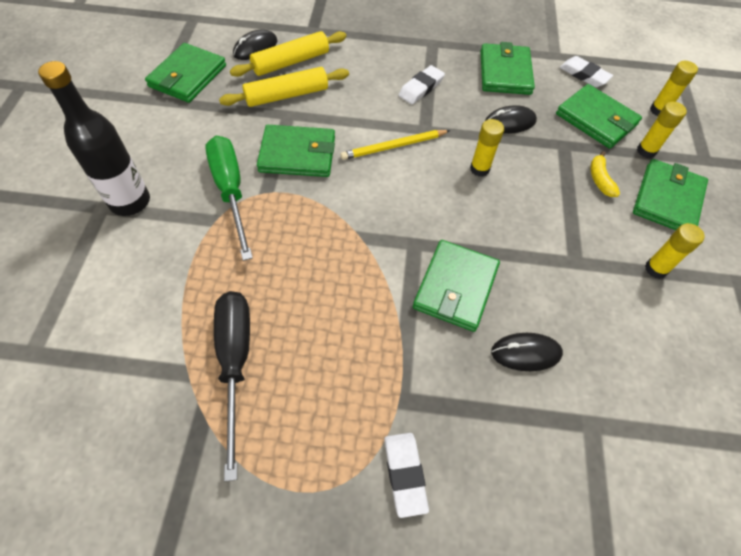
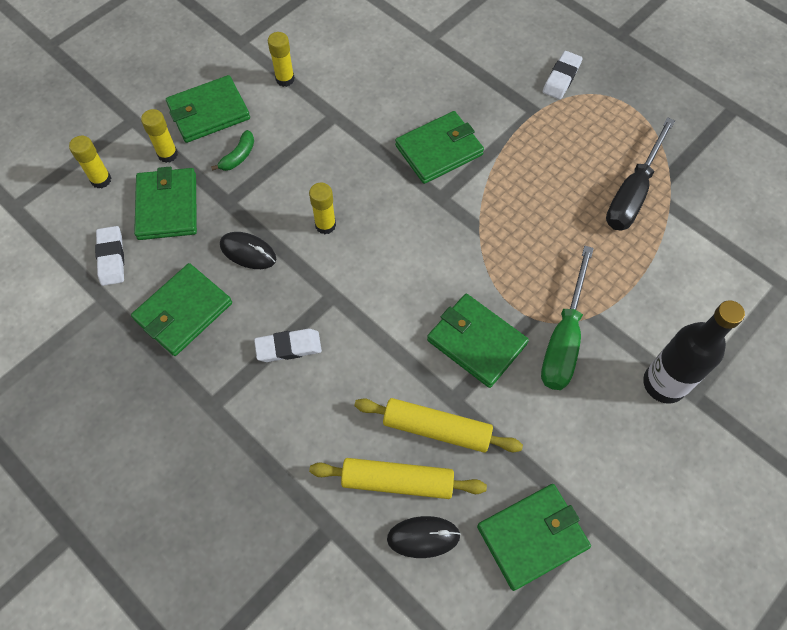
camera: 140 degrees left, 5 degrees up
yellow pencil [341,130,450,160] -> none
black mouse [491,333,563,371] -> none
yellow banana [590,151,620,197] -> green banana [211,130,254,171]

